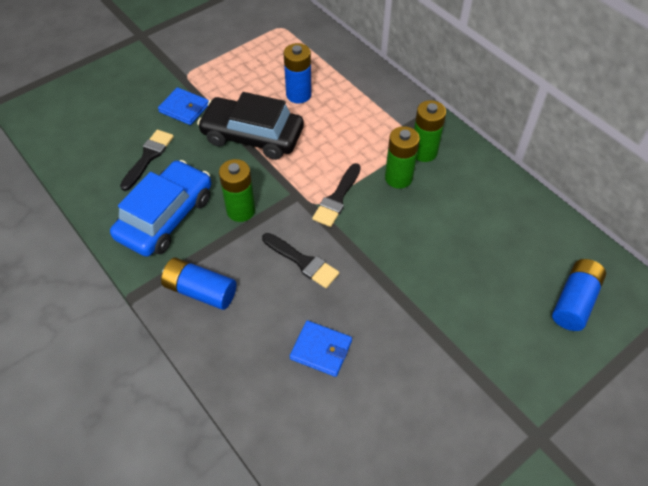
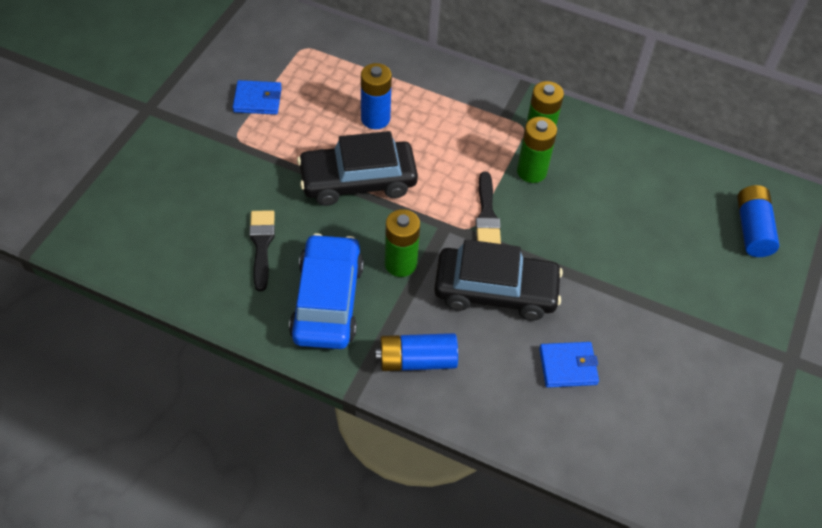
camera: 30 degrees left, 0 degrees up
blue wallet [158,87,209,125] -> blue wallet moved to [233,80,282,115]
black brush [262,233,339,288] -> black car [434,239,563,321]

